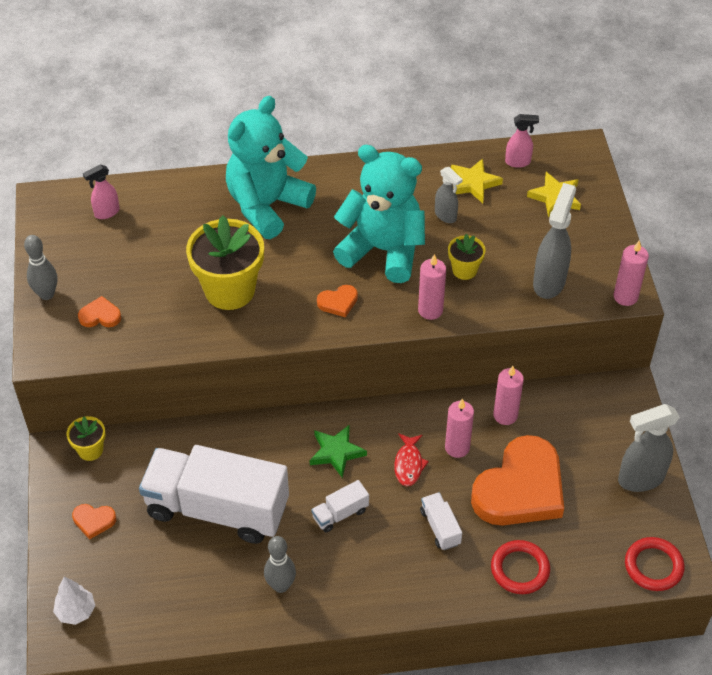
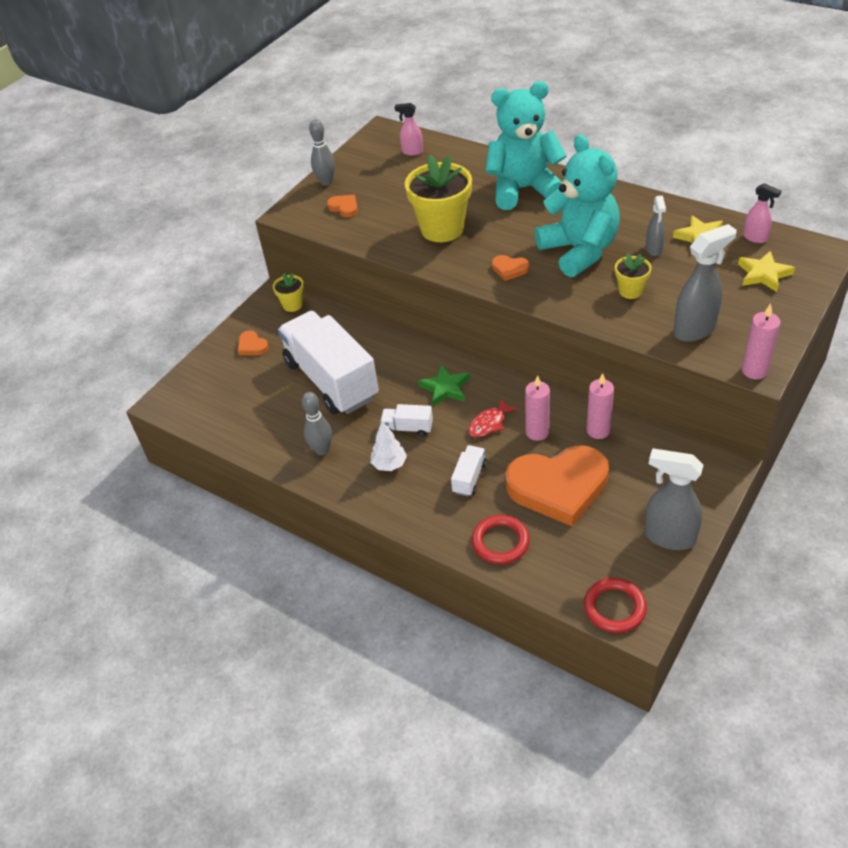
camera: 45 degrees right, 5 degrees down
white tree [53,576,95,625] -> white tree moved to [371,421,407,471]
pink candle [418,254,446,320] -> none

